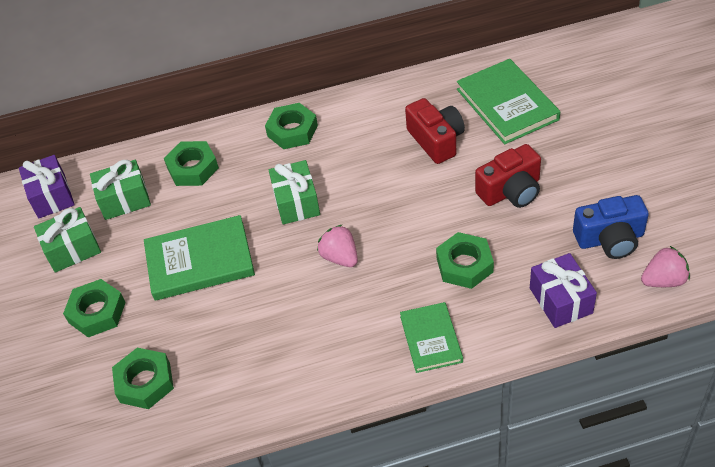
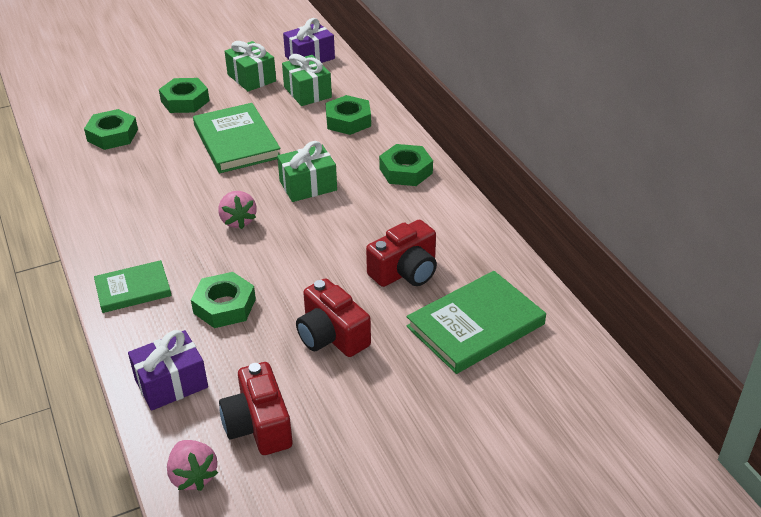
camera: 75 degrees right, 10 degrees down
pink strawberry [317,224,358,267] -> pink strawberry turned 120 degrees clockwise [218,191,257,229]
blue camera [573,195,649,259] -> red camera [219,362,292,455]

